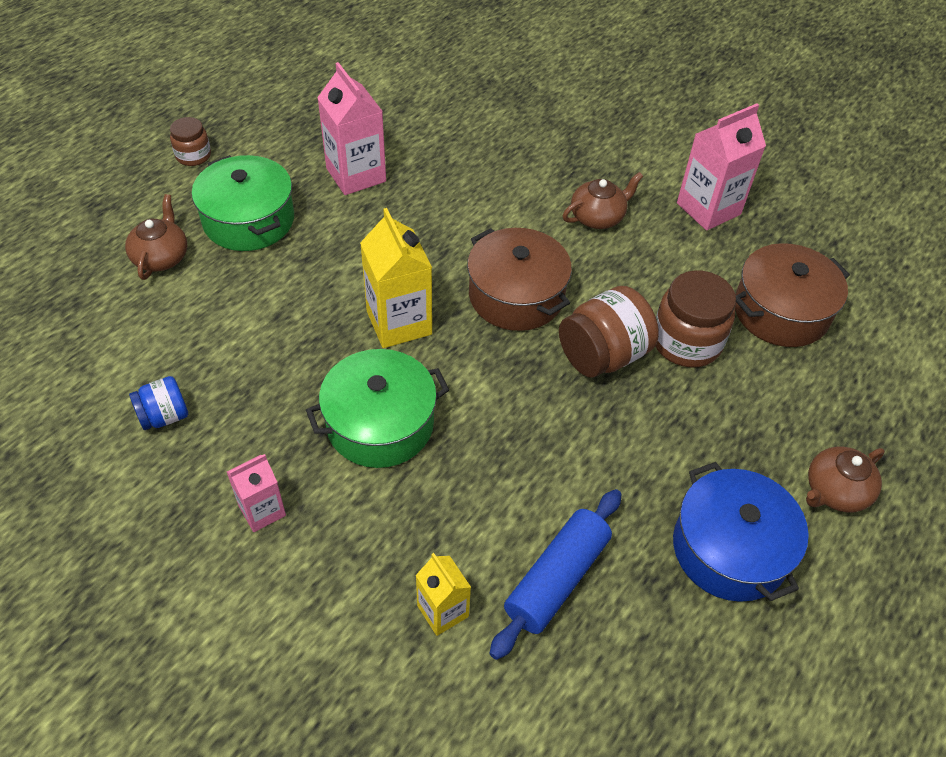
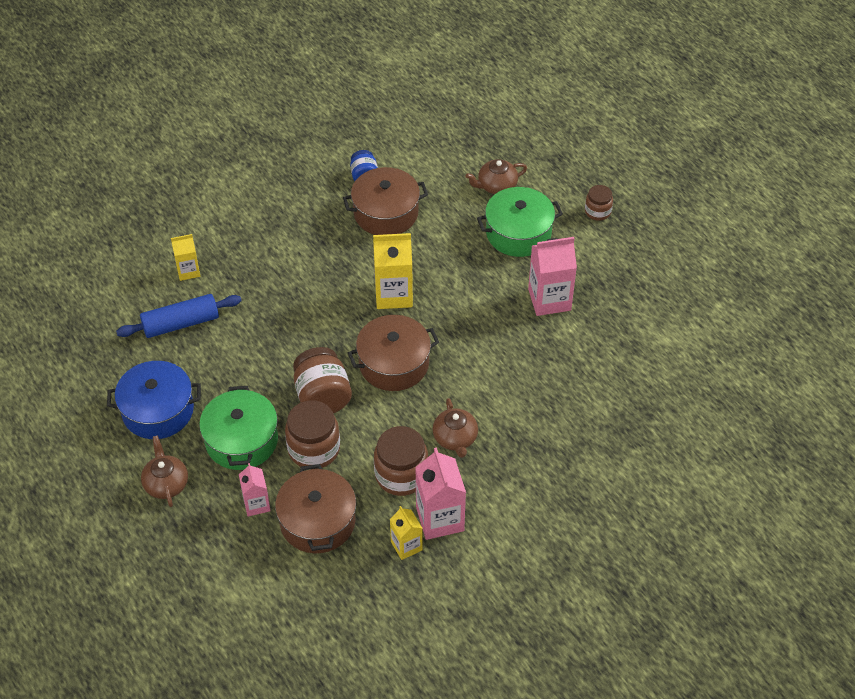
camera: 110 degrees right, 0 degrees up
brown teapot [125,194,187,280] -> brown teapot turned 135 degrees clockwise [465,159,527,194]
pink carton [227,454,286,532] -> pink carton moved to [239,463,270,516]
green pot [306,349,449,468] -> green pot moved to [199,386,278,470]
blue rolling pin [489,489,622,660] -> blue rolling pin turned 75 degrees counterclockwise [116,294,242,338]
none -> brown pot [343,167,428,235]
none -> brown jar [374,426,428,496]
none -> yellow carton [390,506,422,560]

